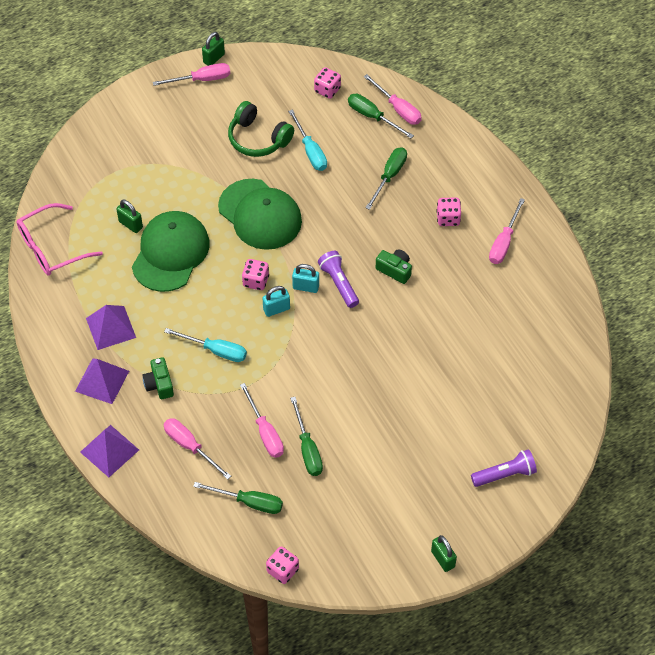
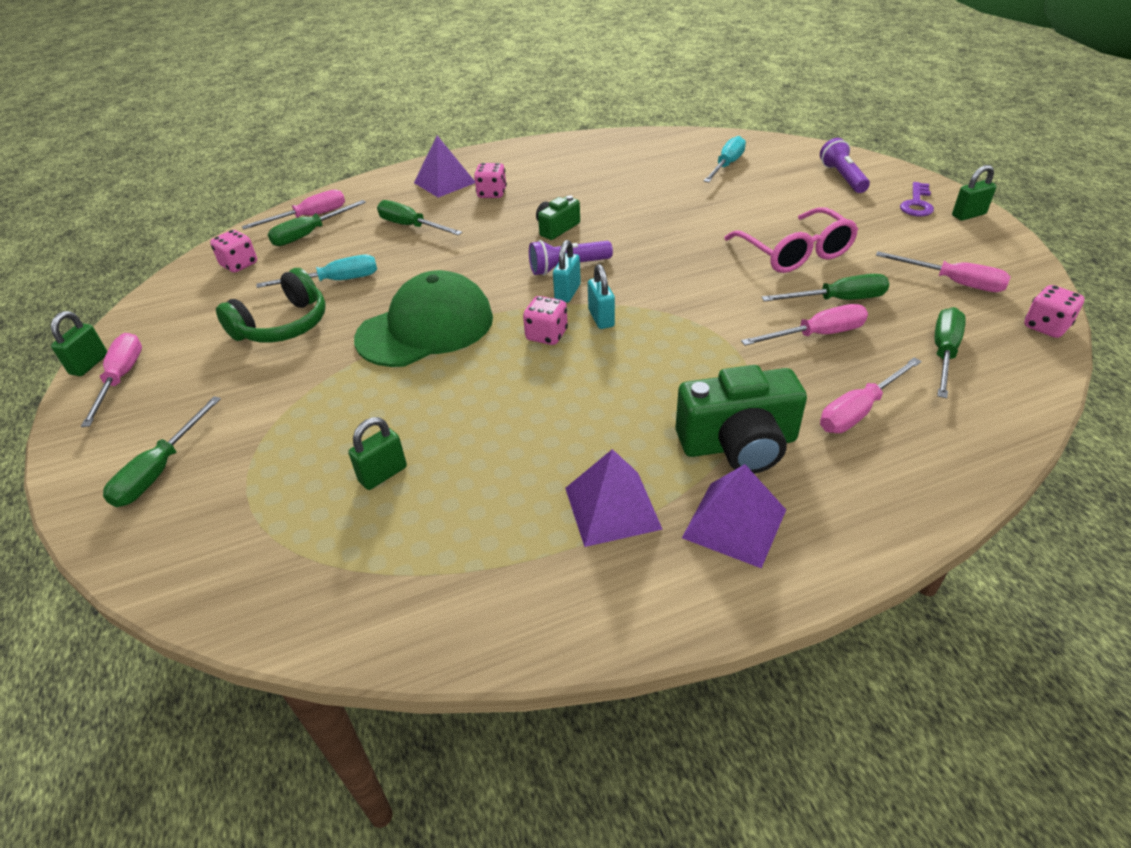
camera: 80 degrees left, 15 degrees down
pink glasses [17,203,103,276] -> pink glasses moved to [724,207,858,273]
purple pyramid [80,425,139,477] -> purple pyramid moved to [414,135,475,198]
green cap [132,211,210,292] -> none
green camera [142,357,174,399] -> green camera [676,365,807,474], size x1.77
turquoise screwdriver [164,328,247,362] -> turquoise screwdriver moved to [704,136,746,182]
green padlock [202,32,225,66] -> green padlock turned 60 degrees clockwise [51,311,107,376]
pink screwdriver [489,198,525,264] -> pink screwdriver moved to [876,251,1011,292]
none -> green screwdriver [103,396,221,507]
none -> purple key [900,182,934,217]

